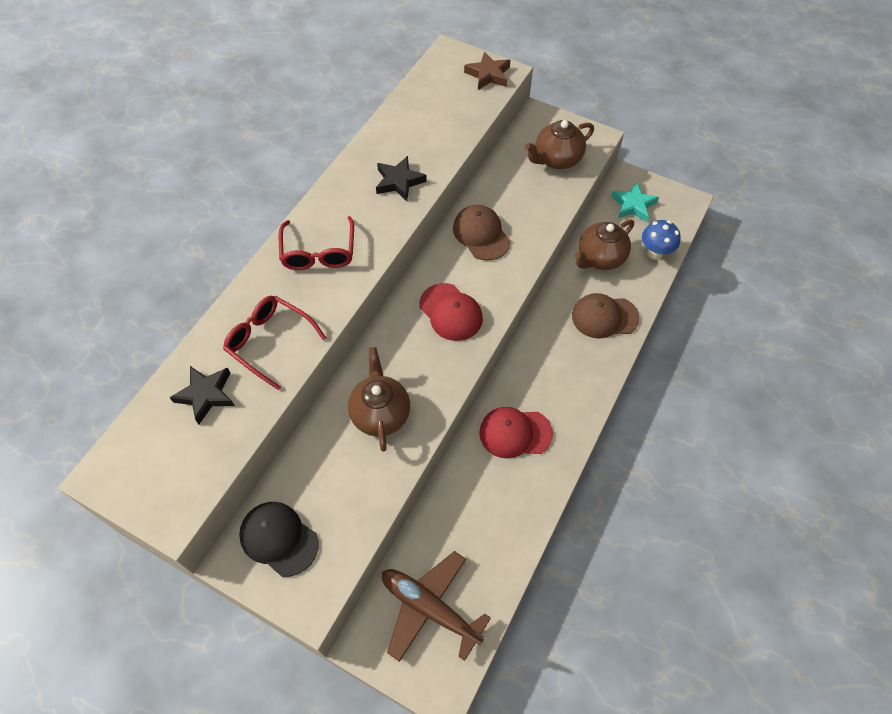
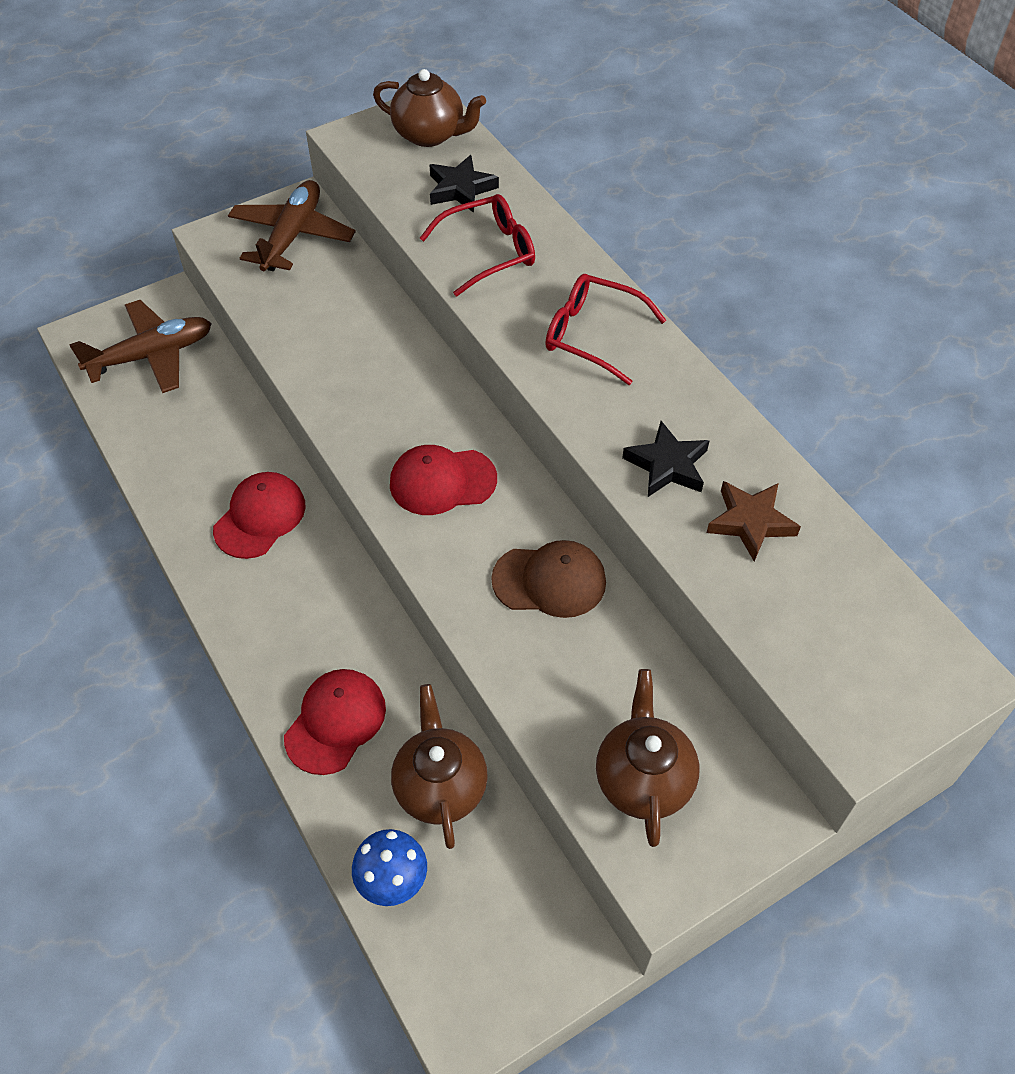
camera: 120 degrees right, 5 degrees down
black cap [239,502,319,577] -> brown plane [228,180,356,271]
brown teapot [348,347,410,452] -> brown teapot moved to [373,69,486,147]
brown star [464,52,510,90] -> brown star moved to [707,481,801,562]
brown cap [572,293,640,339] -> red cap [284,669,386,775]
turquoise star [611,182,659,222] -> none

